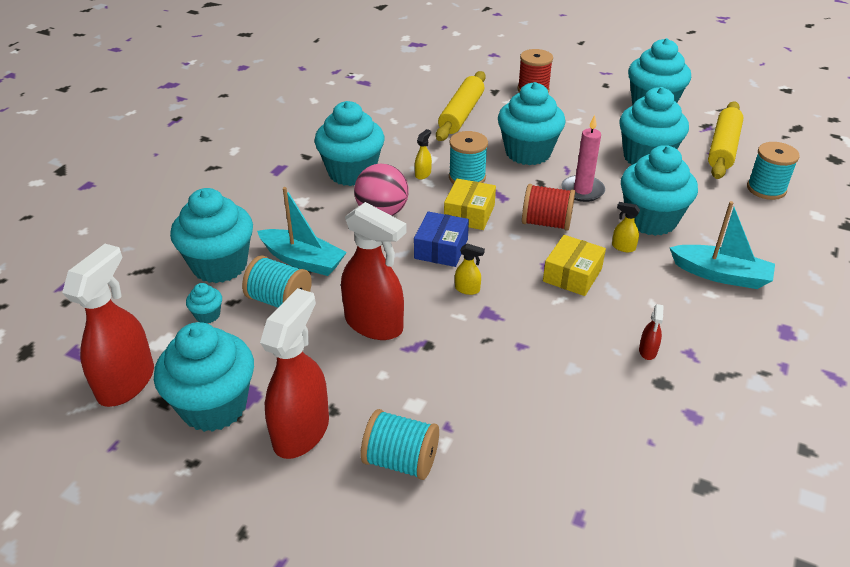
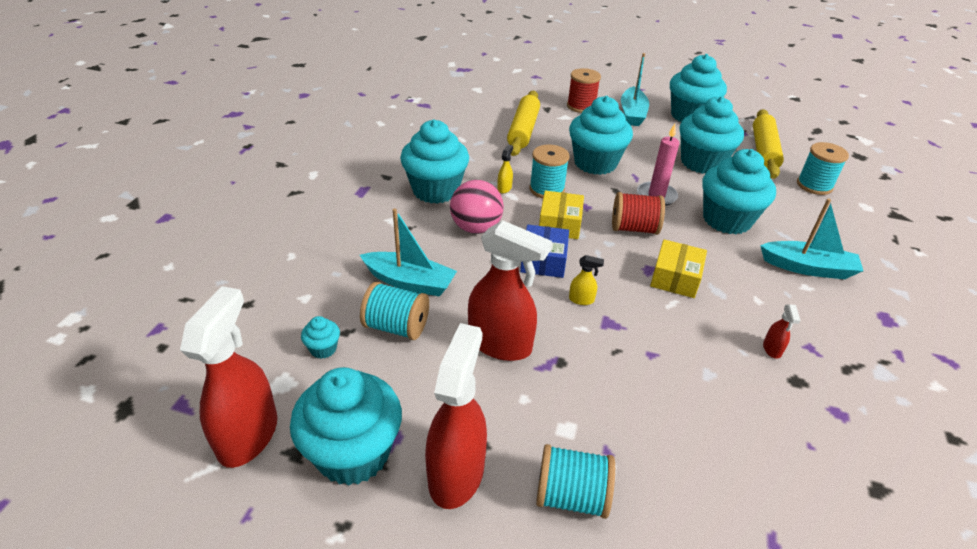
camera: 10 degrees left, 0 degrees up
turquoise cupcake [170,188,253,283] -> none
yellow spray bottle [612,202,640,252] -> none
none -> turquoise boat [621,53,649,126]

